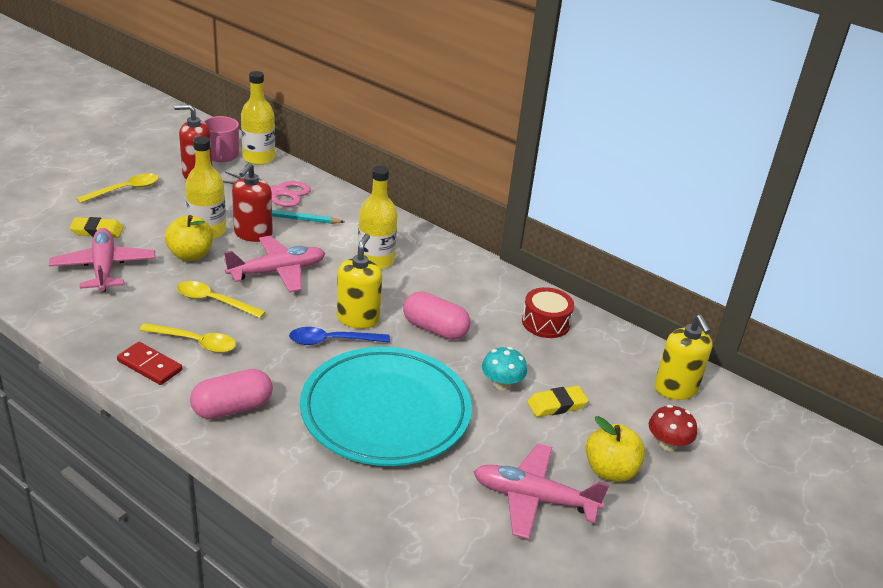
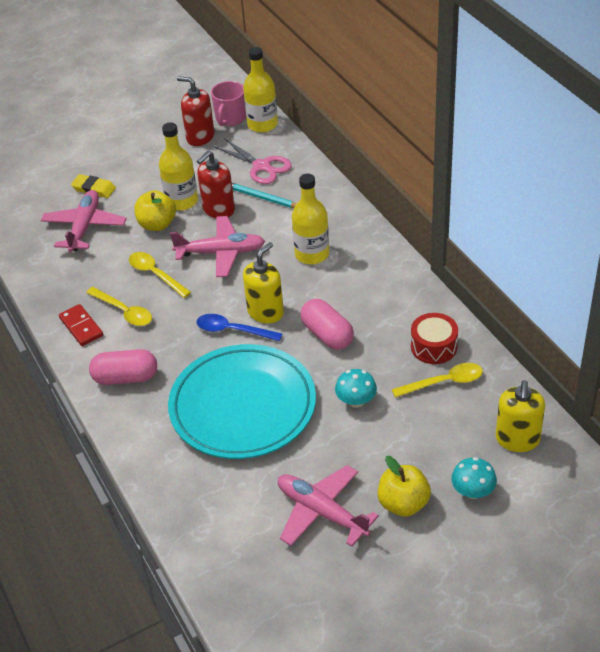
camera: 30 degrees right, 10 degrees up
yellow spoon [76,173,159,203] -> yellow spoon moved to [392,363,483,398]
yellow eraser [527,386,588,417] -> none
red mushroom [649,405,697,451] -> turquoise mushroom [451,457,497,499]

